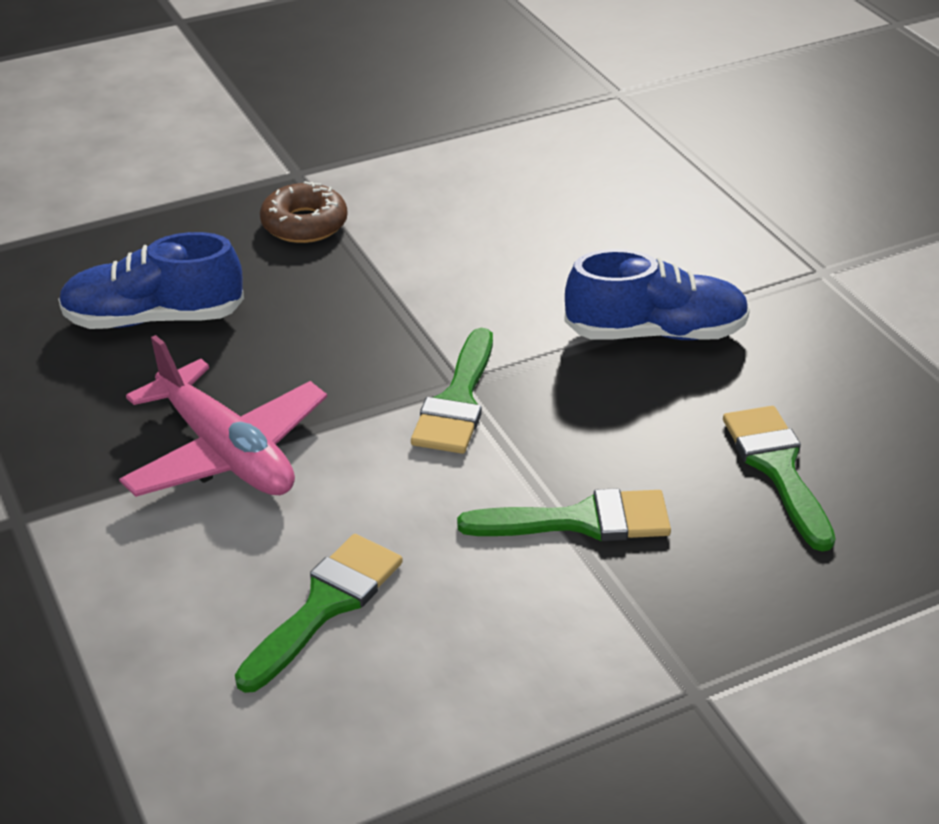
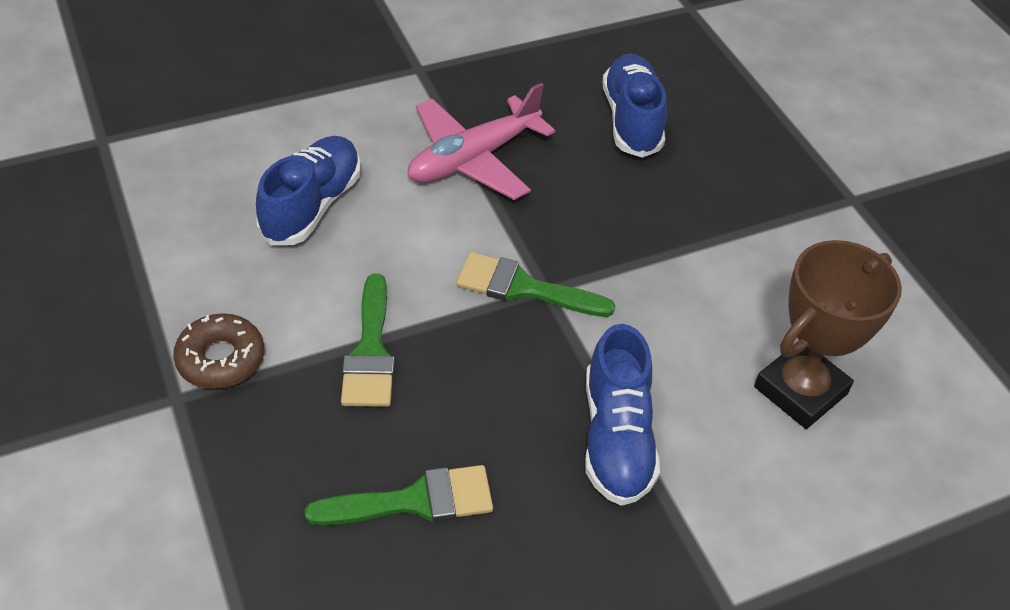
camera: 90 degrees right, 10 degrees up
green brush [235,534,403,693] -> blue shoe [256,136,361,245]
brown donut [260,181,347,243] -> brown donut moved to [173,313,264,389]
none -> brown trophy [754,240,902,429]

